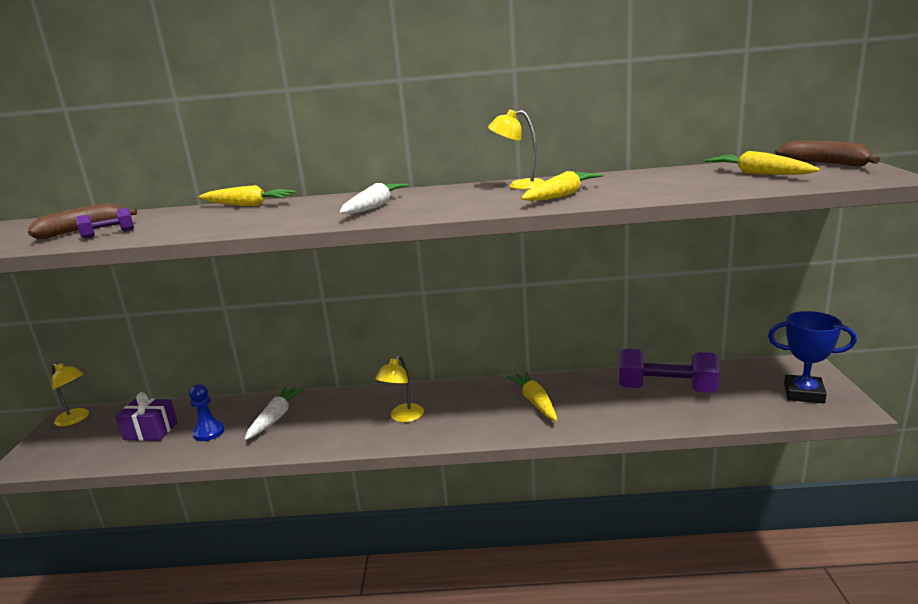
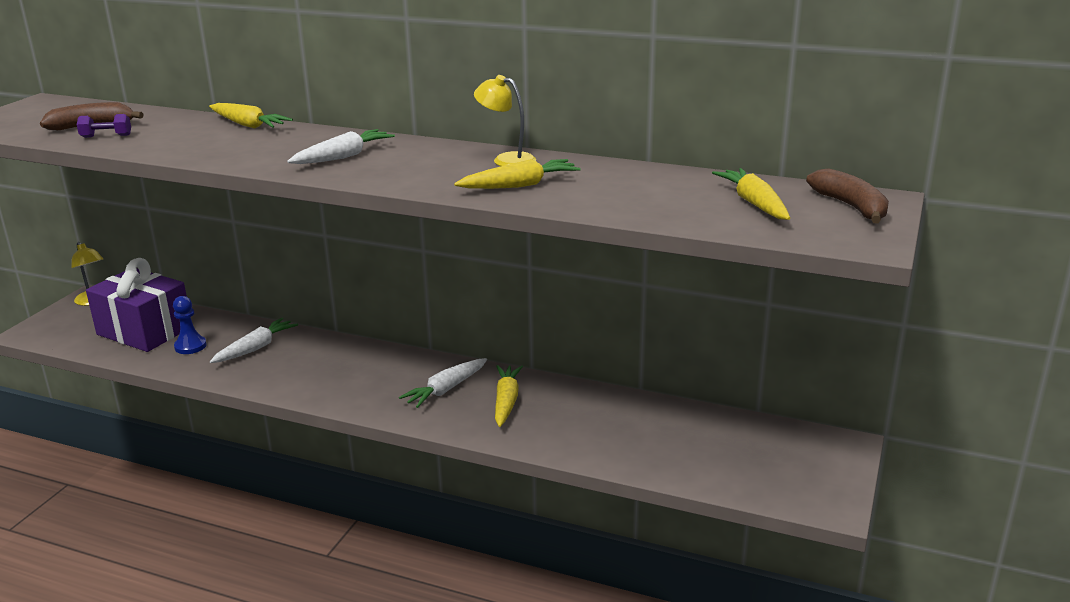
camera: 20 degrees right, 5 degrees up
purple gift [115,392,178,441] -> purple gift [86,258,187,352], size x1.79
yellow lamp [375,355,424,422] -> none
purple dumbbell [619,349,719,393] -> none
blue trophy [768,311,857,403] -> none
none -> white carrot [399,358,487,408]

